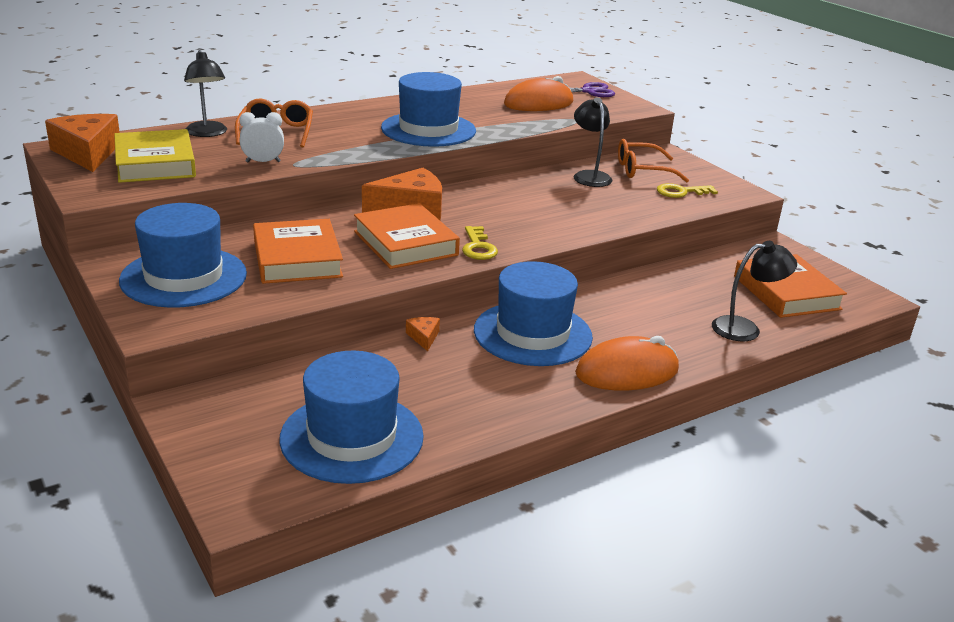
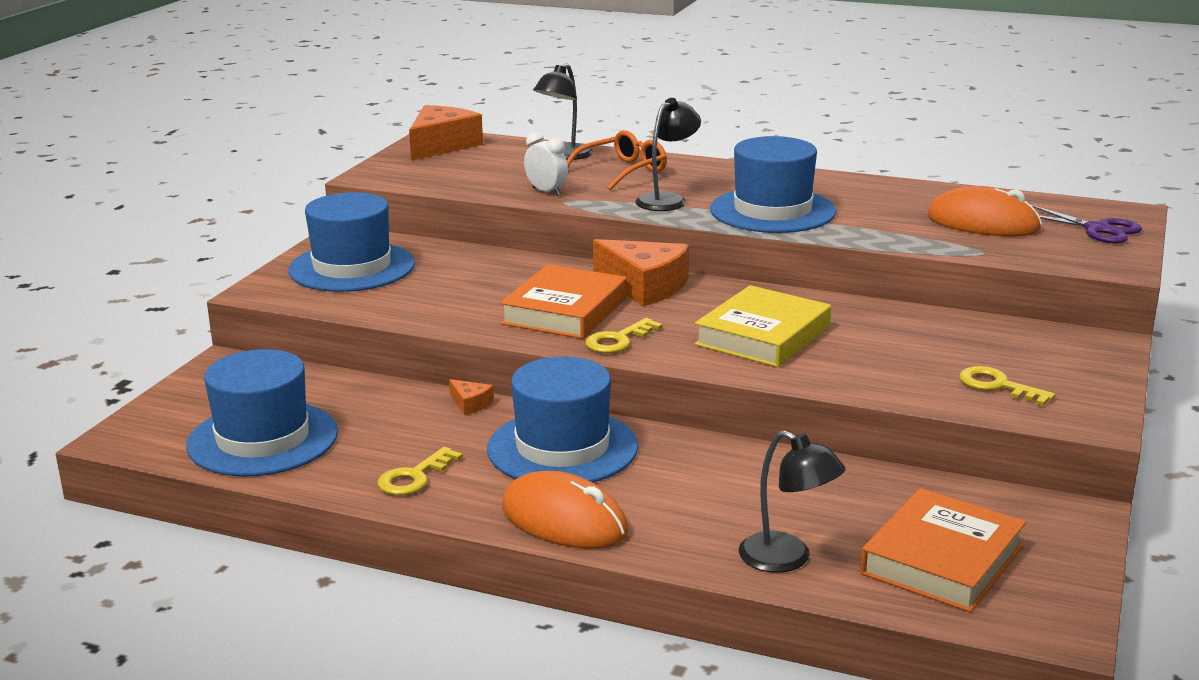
camera: 55 degrees right, 5 degrees down
yellow book [114,129,196,183] -> yellow book moved to [695,285,831,367]
orange book [253,219,343,284] -> none
orange cheese [406,317,440,351] -> orange cheese turned 90 degrees clockwise [449,379,494,415]
black lamp [574,97,612,187] -> black lamp moved to [636,98,701,211]
orange glasses [618,139,689,182] -> none
none -> yellow key [378,447,463,495]

